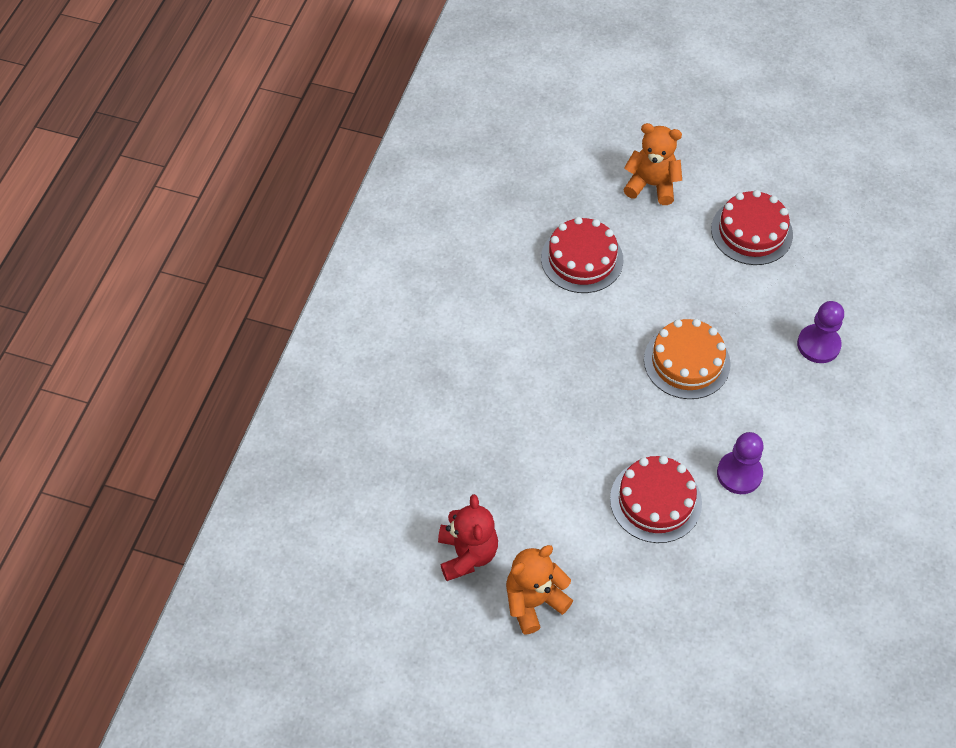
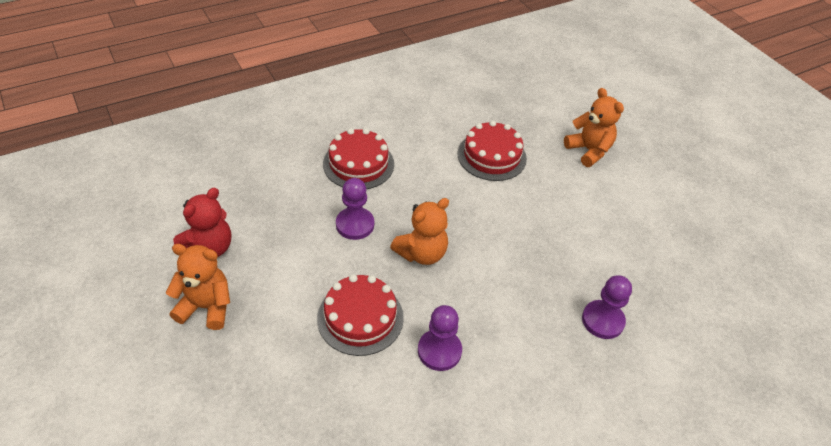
camera: 40 degrees right, 10 degrees down
orange cake [644,319,731,399] -> none
red cake [711,190,793,265] -> red cake moved to [323,128,394,189]
none -> purple pawn [336,178,374,240]
none -> orange teddy bear [390,198,449,265]

